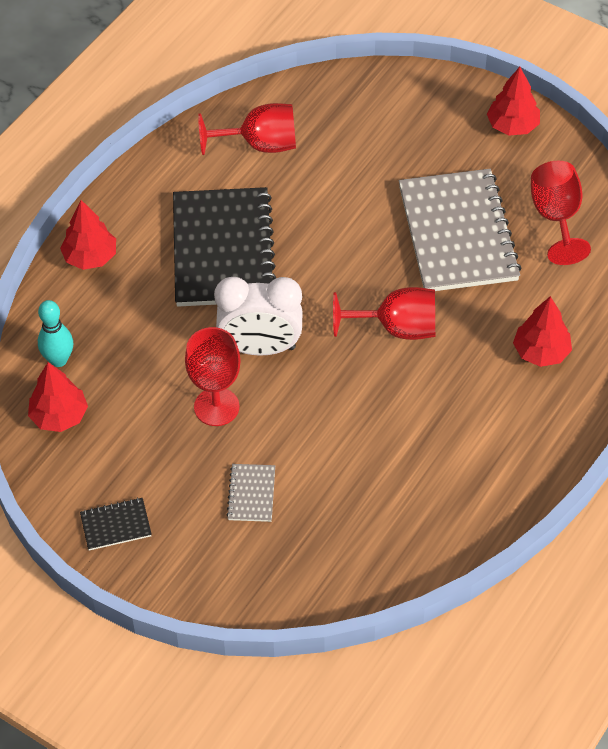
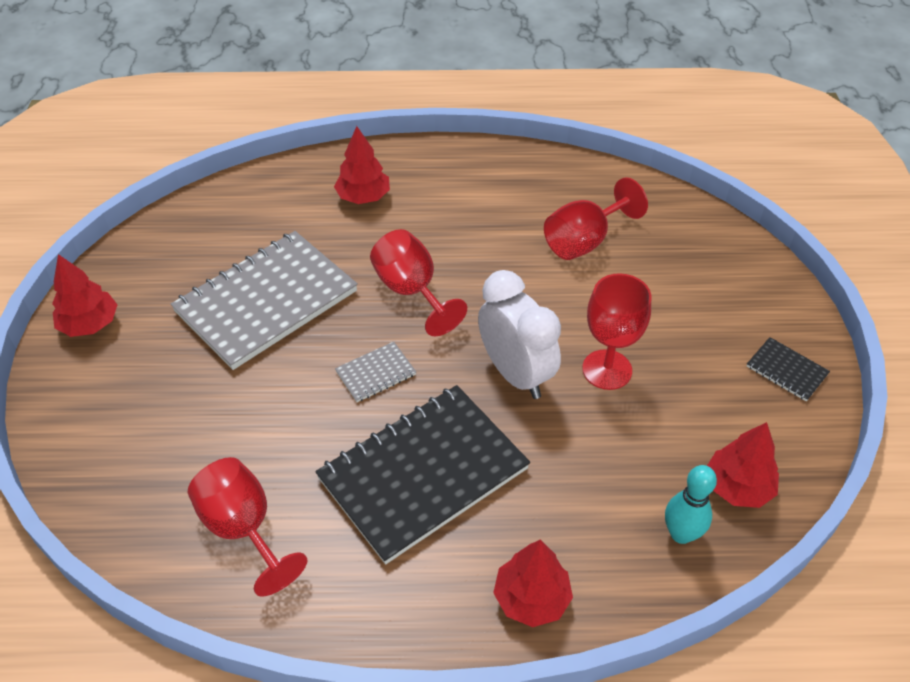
camera: 125 degrees left, 5 degrees down
grey notebook [226,464,275,522] -> grey notebook moved to [335,342,416,402]
red goblet [531,161,591,265] -> red goblet moved to [544,177,648,260]

